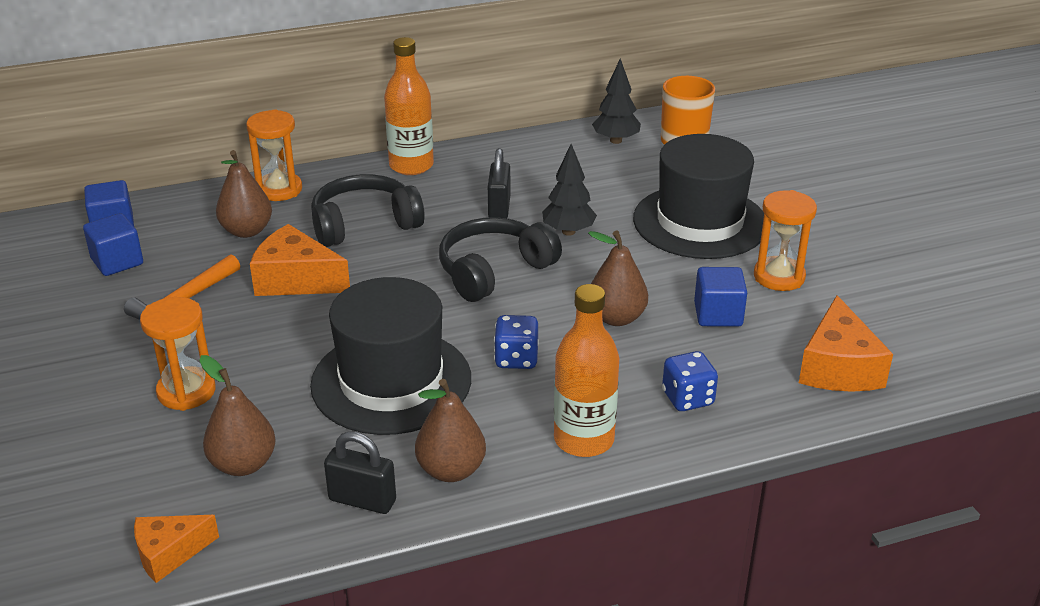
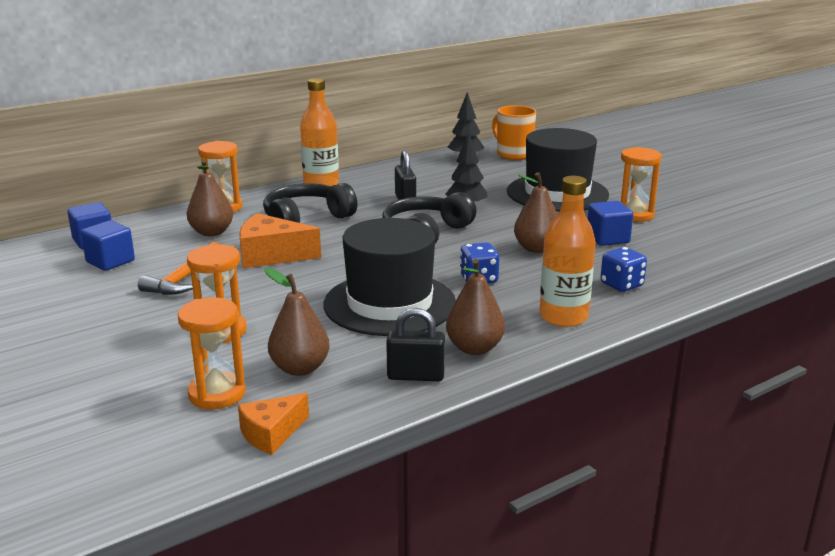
camera: 15 degrees left, 10 degrees down
orange cheese [799,295,893,392] -> none
none -> orange hourglass [178,297,246,409]

